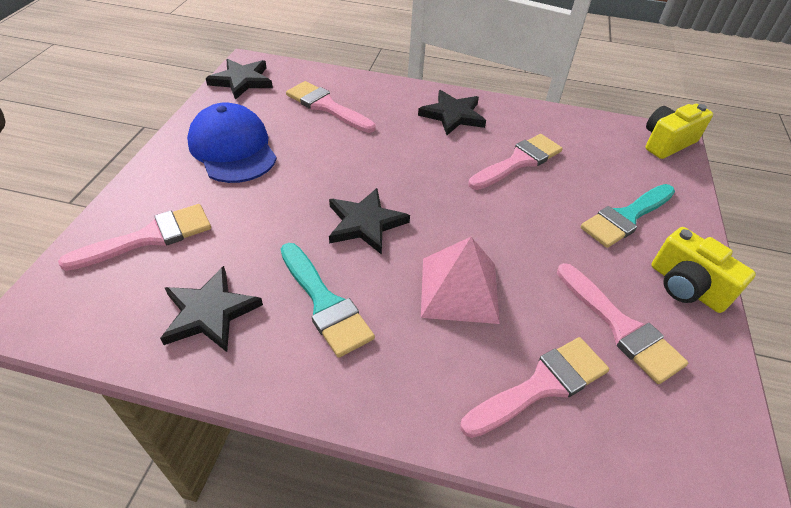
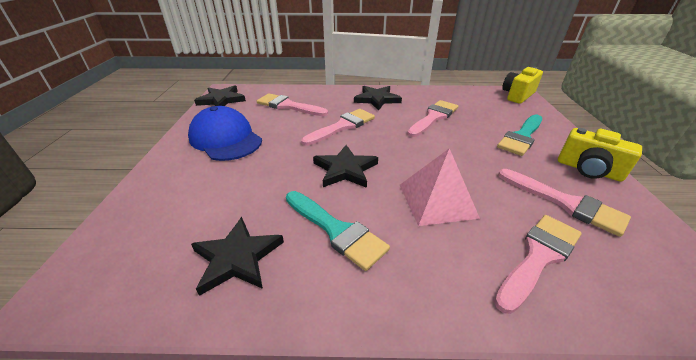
camera: 10 degrees left, 10 degrees down
pink brush [58,204,211,271] -> pink brush moved to [301,109,375,146]

